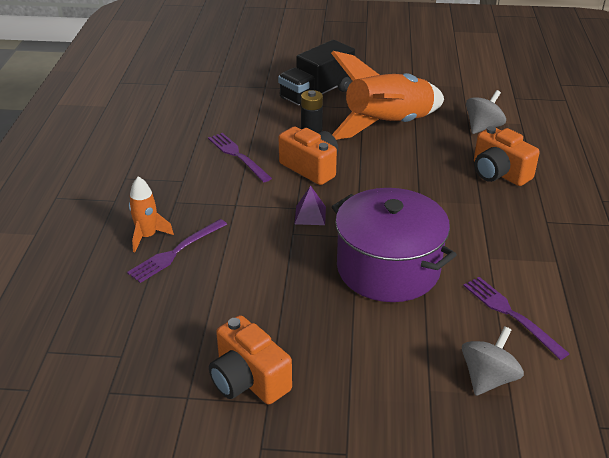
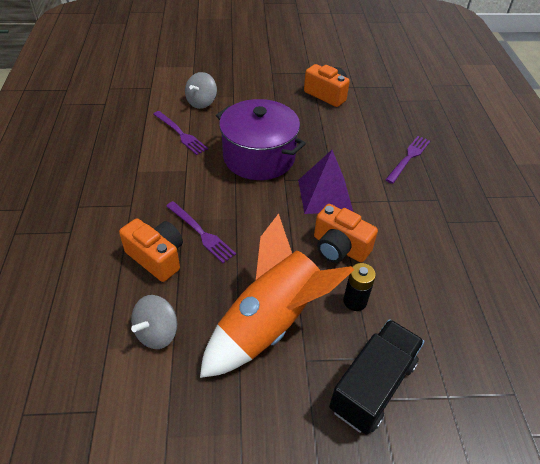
camera: 170 degrees right, 10 degrees up
orange rocket [129,176,174,252] -> none
purple fork [208,133,272,182] -> purple fork moved to [166,201,236,263]
purple pyramid [295,186,326,225] -> purple pyramid [298,150,353,214], size x1.96

